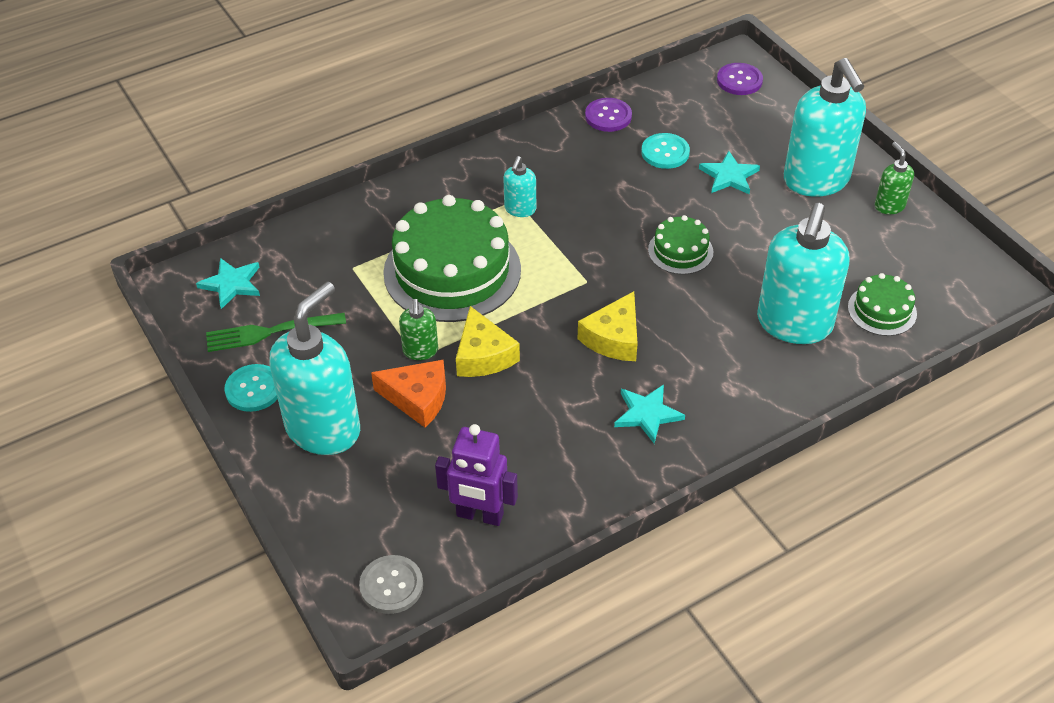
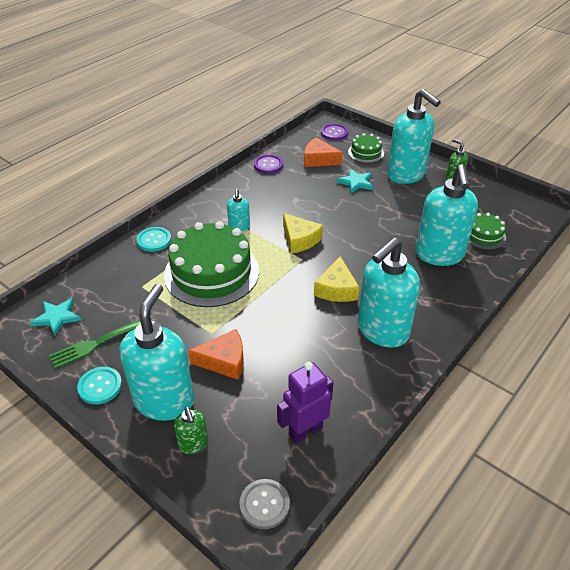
camera: 20 degrees left, 5 degrees down
green soap dispenser [399,299,438,360] -> green soap dispenser moved to [174,406,208,454]
purple robot [435,424,518,526] -> purple robot turned 150 degrees clockwise [277,362,334,444]
yellow cheese [456,306,520,377] -> yellow cheese moved to [283,213,323,254]
turquoise star [614,384,685,444] -> turquoise soap dispenser [358,237,420,348]
turquoise button [641,133,690,169] -> turquoise button moved to [137,227,171,252]
green cake [648,215,713,275] -> green cake moved to [348,133,384,163]
none -> orange cheese [304,137,343,167]

